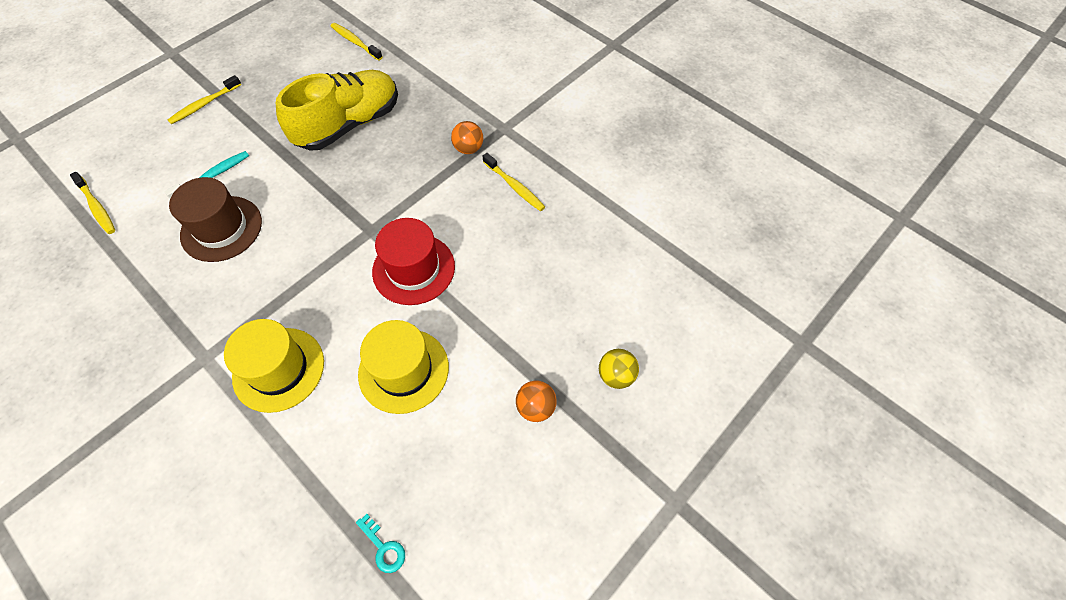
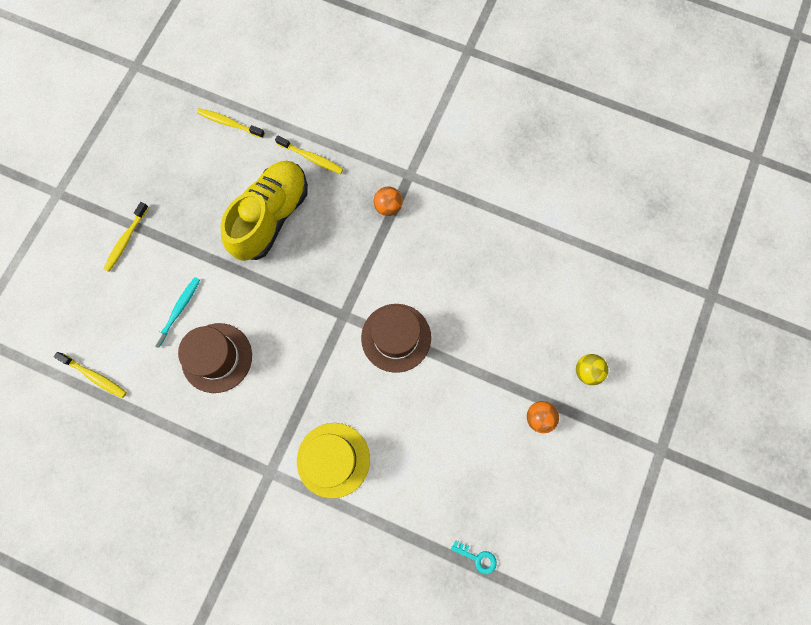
camera: 20 degrees left, 15 degrees up
yellow hat [358,320,449,414] -> none
red hat [372,218,455,305] -> brown hat [361,304,431,373]
yellow toothbrush [483,153,545,211] -> yellow toothbrush moved to [275,136,343,174]

